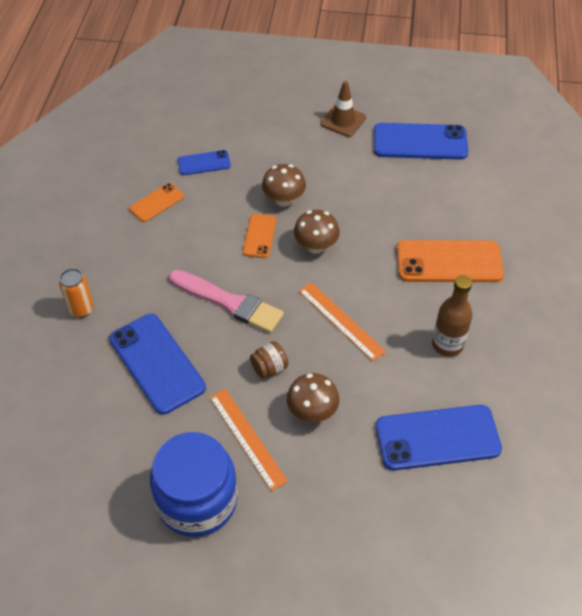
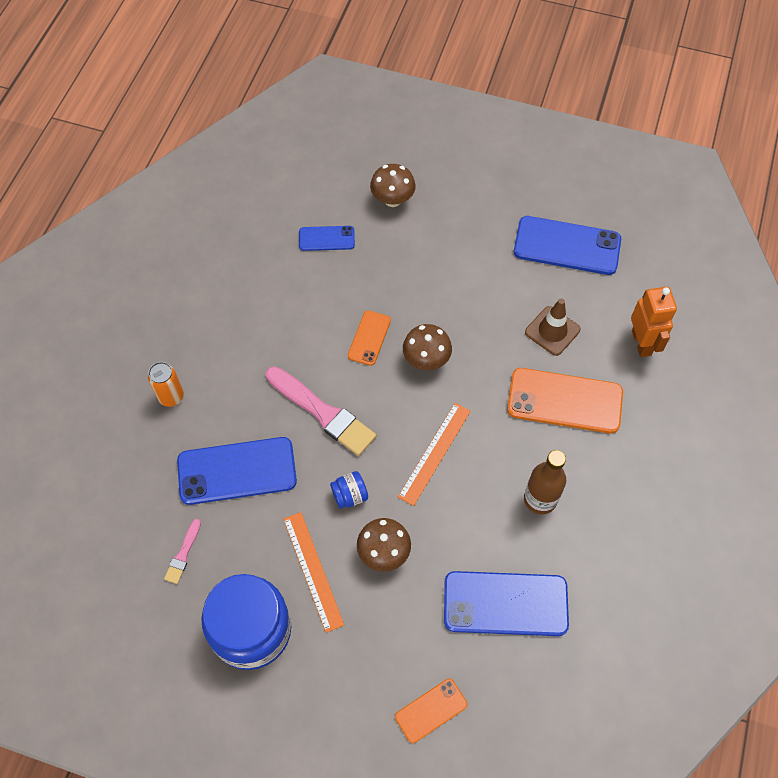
camera: 10 degrees right, 10 degrees up
blue phone [109,314,206,414] -> blue phone turned 75 degrees counterclockwise [177,437,297,505]
orange phone [129,183,184,222] -> orange phone moved to [395,679,467,743]
brown jar [250,341,288,379] -> blue jar [330,471,368,509]
brown mushroom [262,164,306,207] -> brown mushroom moved to [370,164,416,207]
orange ruler [299,282,386,362] -> orange ruler turned 60 degrees clockwise [398,403,471,506]
brown traffic cone [320,81,366,137] -> brown traffic cone moved to [525,298,581,356]
none -> pink brush [164,519,201,584]
none -> orange robot [631,287,677,357]

